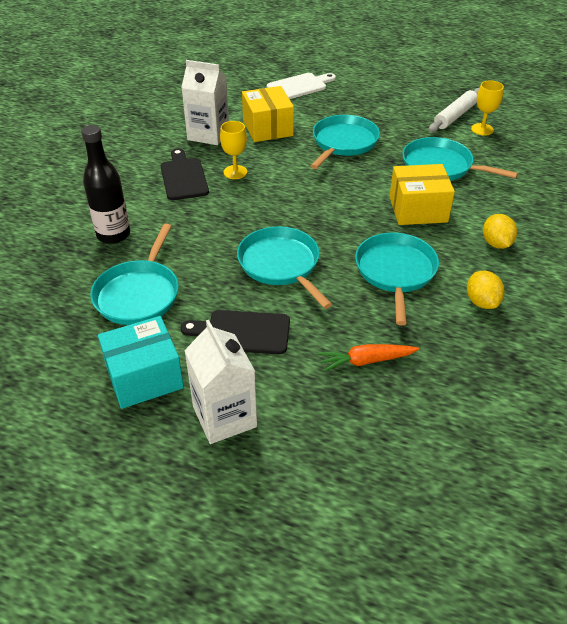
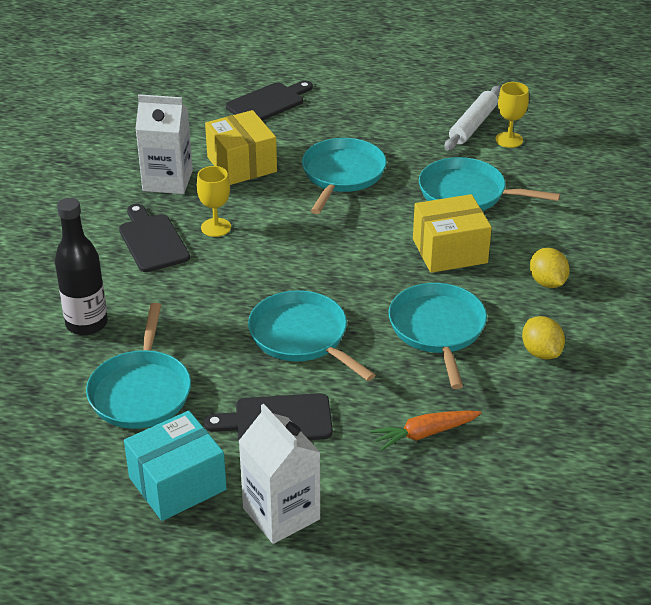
camera: 10 degrees left, 5 degrees down
white cutting board [267,73,336,99] -> black cutting board [226,81,313,121]

